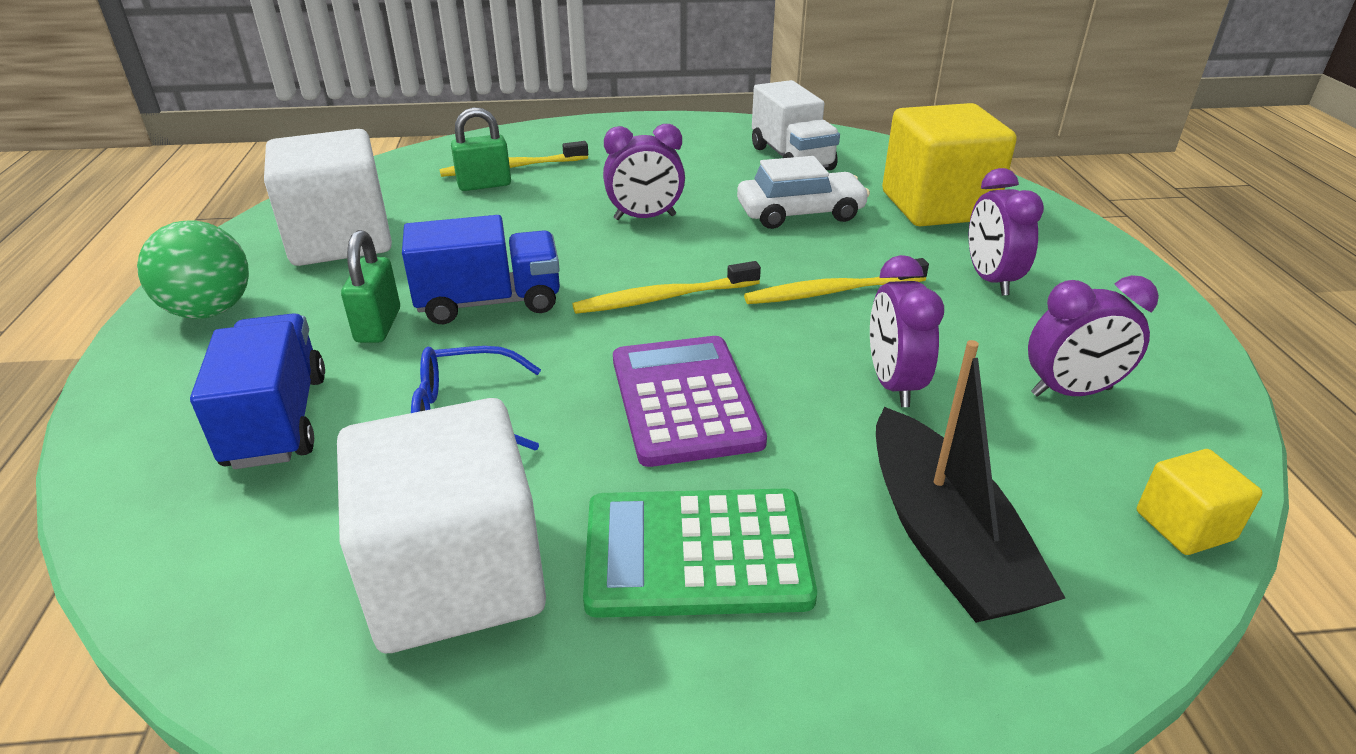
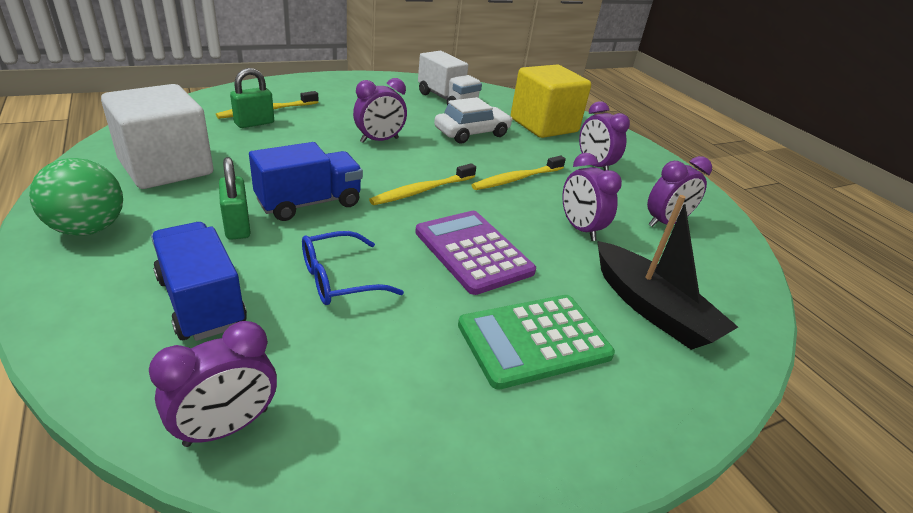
camera: 25 degrees left, 0 degrees up
white cube [337,398,546,653] -> none
yellow cube [1137,449,1263,555] -> none
none -> purple clock [149,321,277,447]

